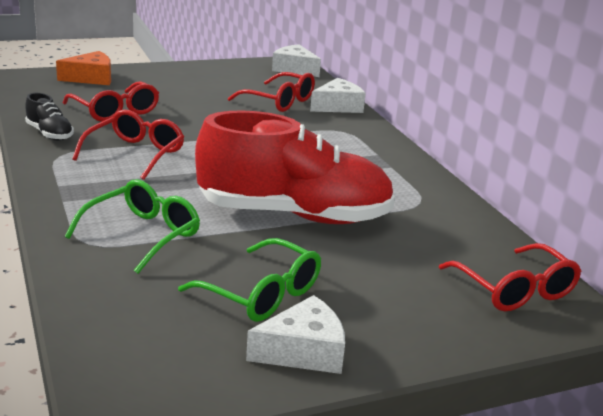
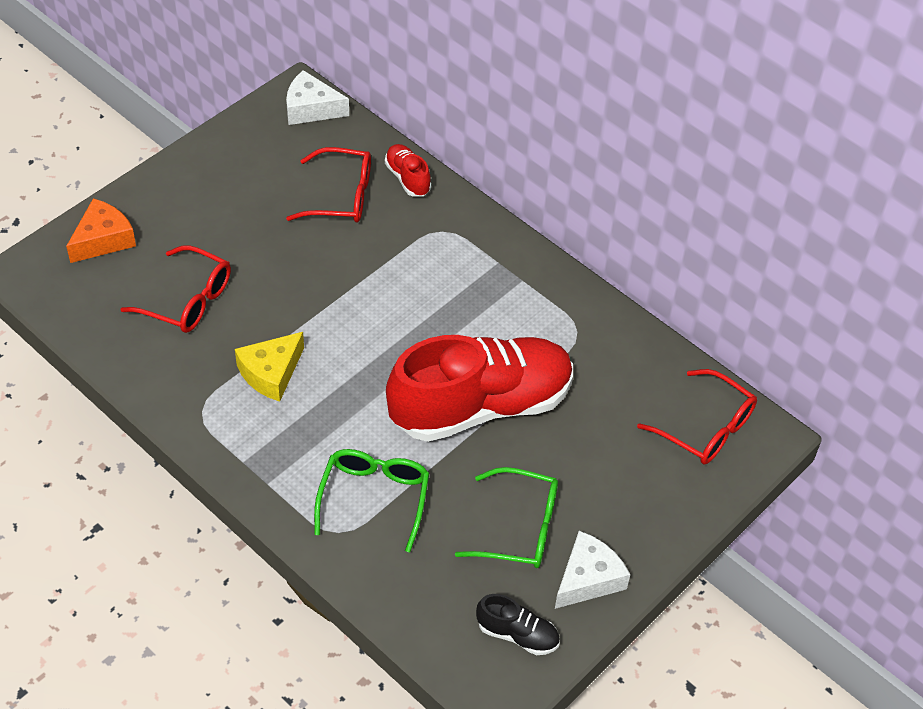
camera: 25 degrees left, 25 degrees up
black shoe [25,93,74,141] -> black shoe moved to [476,594,560,655]
red glasses [72,110,184,180] -> yellow cheese [235,332,304,402]
white cheese [310,78,366,113] -> red shoe [385,144,431,197]

